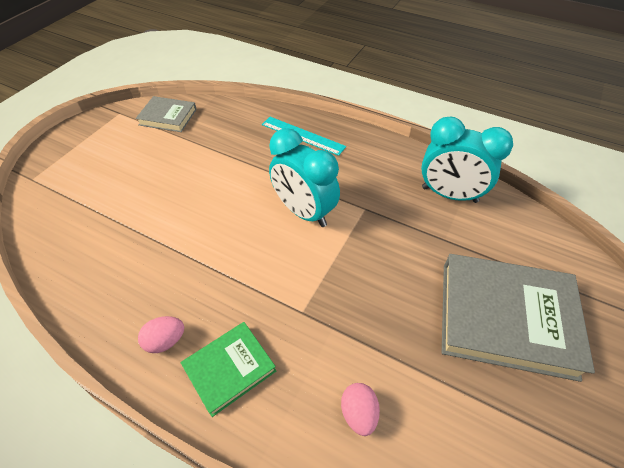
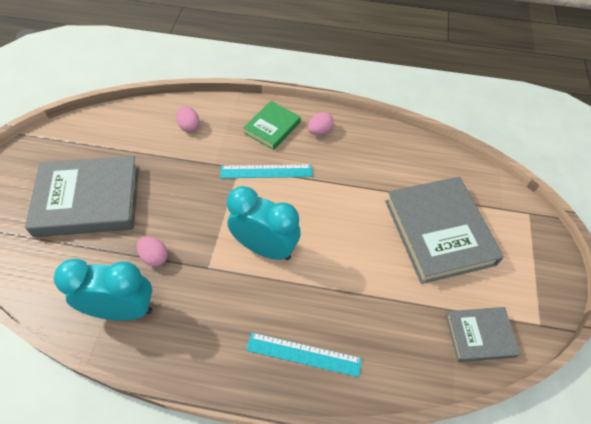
camera: 160 degrees right, 5 degrees up
none -> pink egg [137,237,168,267]
none -> turquoise ruler [220,164,312,178]
none -> grey book [385,177,504,284]

